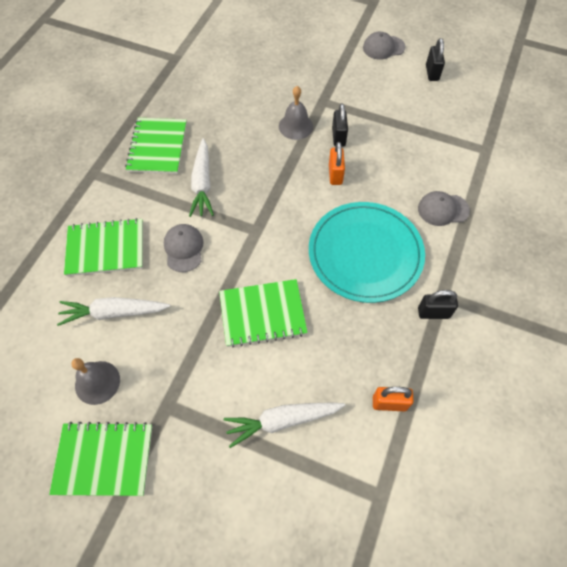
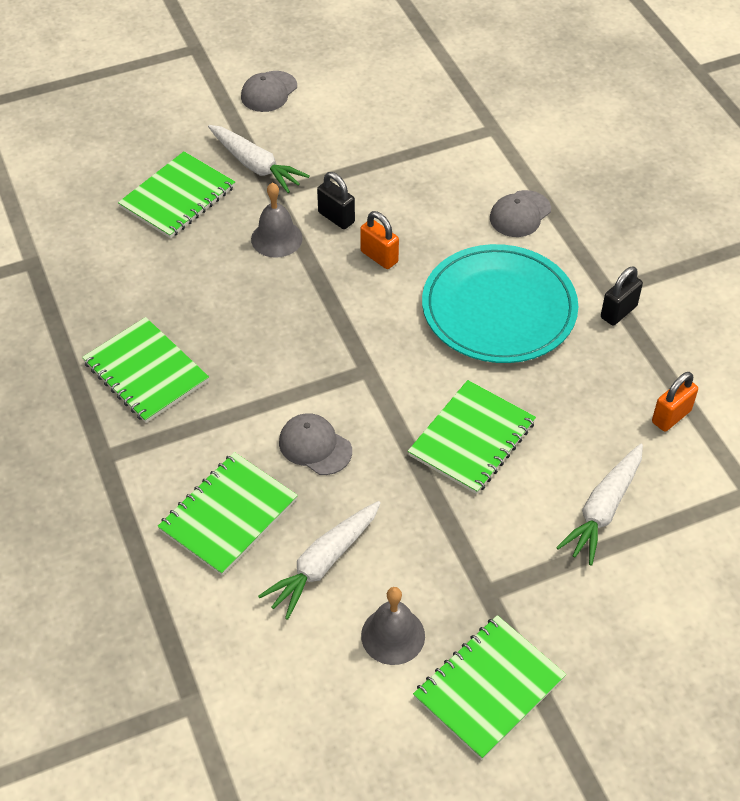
camera: 45 degrees left, 10 degrees down
white carrot [189,138,214,217] -> white carrot moved to [208,125,310,193]
black padlock [426,38,445,81] -> none
none -> green notebook [118,151,235,239]

